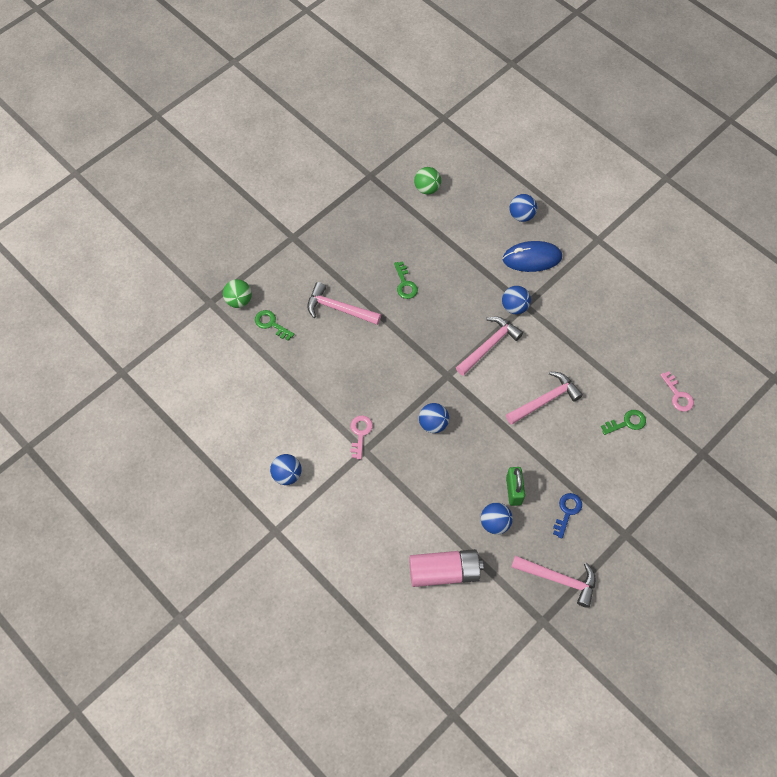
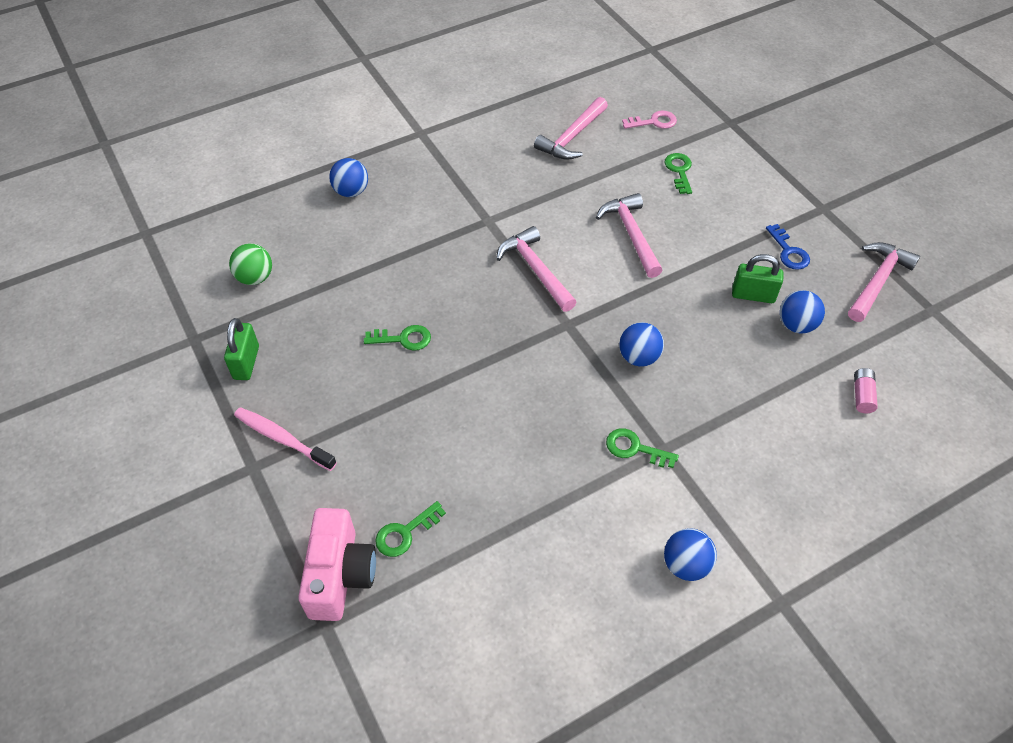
camera: 75 degrees left, 10 degrees down
green ball [223,279,252,308] -> pink camera [298,508,376,621]
pink hammer [307,282,381,325] -> pink hammer moved to [534,97,608,160]
pink key [350,415,373,460] -> green key [606,428,679,468]
pink battery [409,549,483,587] -> pink battery [854,368,878,413], size x0.45
blue ball [502,286,531,314] -> none
blue mouse [503,241,562,272] -> none
blue key [553,493,582,539] -> blue key turned 150 degrees counterclockwise [766,224,810,270]
none -> green padlock [224,318,259,380]
none -> pink toothbrush [234,407,337,471]

